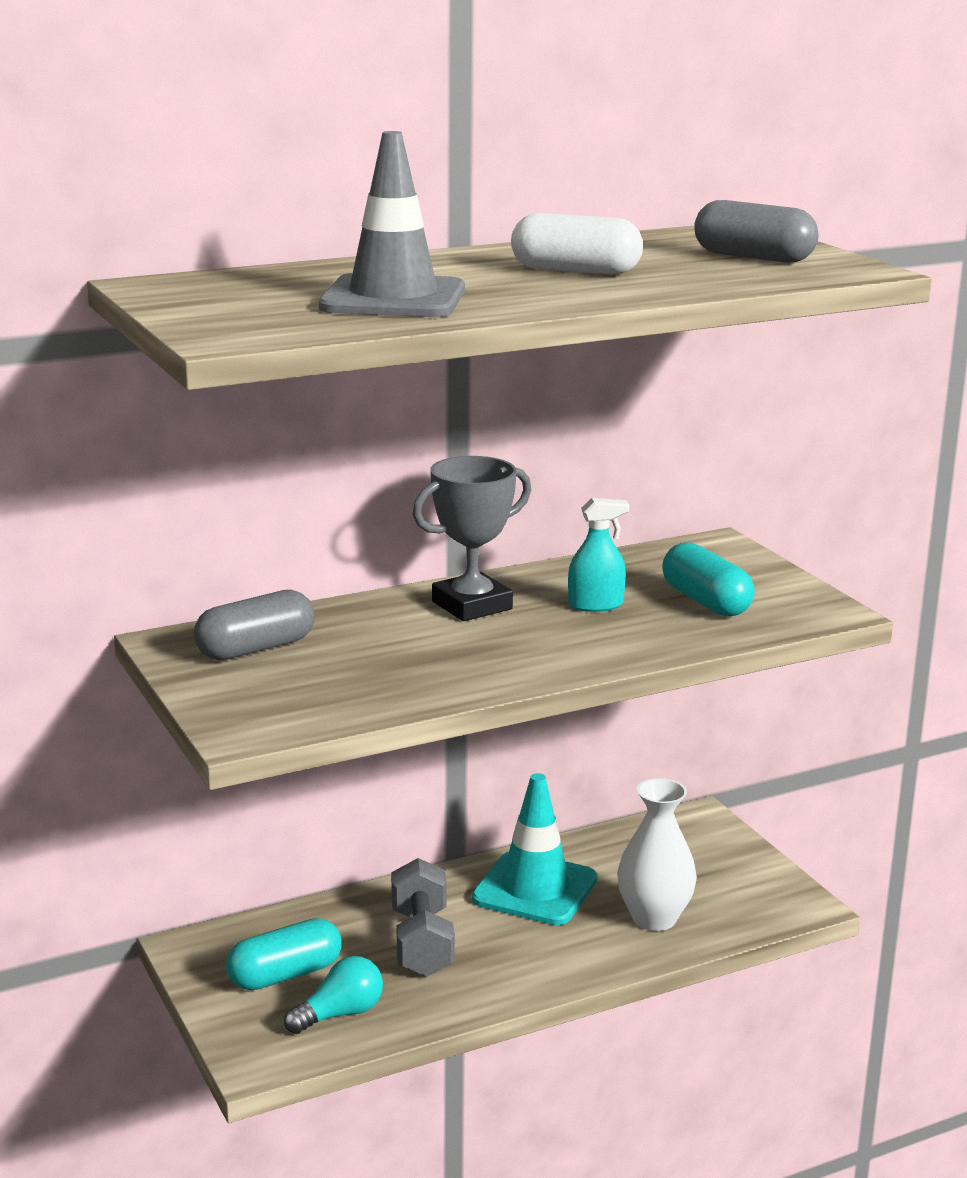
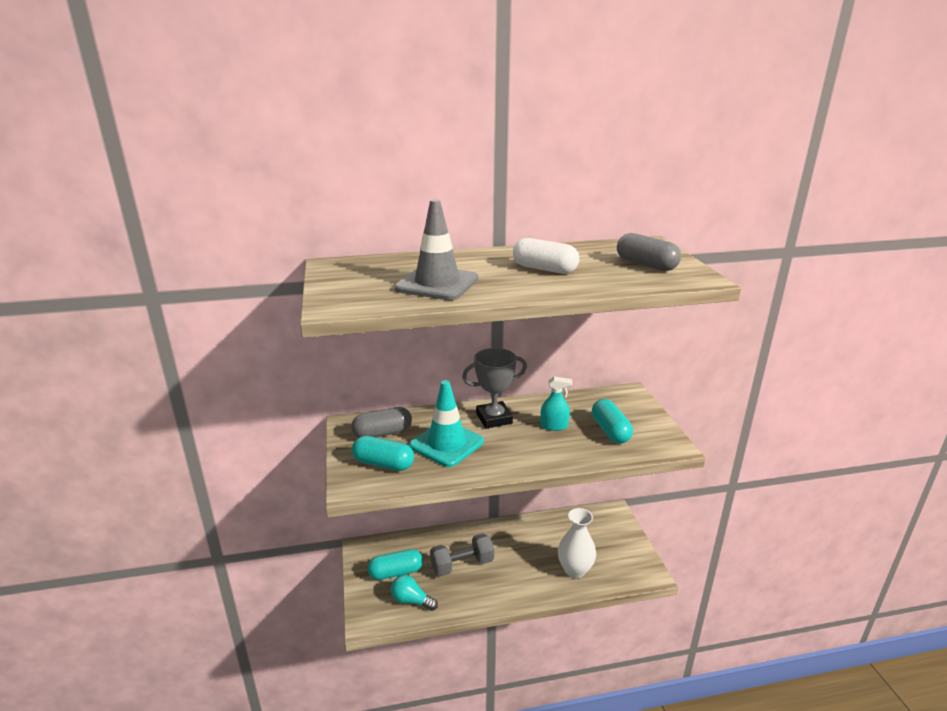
camera: 15 degrees right, 5 degrees up
turquoise light bulb [284,956,383,1034] -> turquoise light bulb turned 135 degrees counterclockwise [391,575,438,611]
grey dumbbell [391,858,455,977] -> grey dumbbell turned 60 degrees clockwise [430,533,494,576]
turquoise traffic cone [472,773,597,925] -> turquoise traffic cone moved to [409,380,484,467]
none -> turquoise capsule [352,436,414,471]

